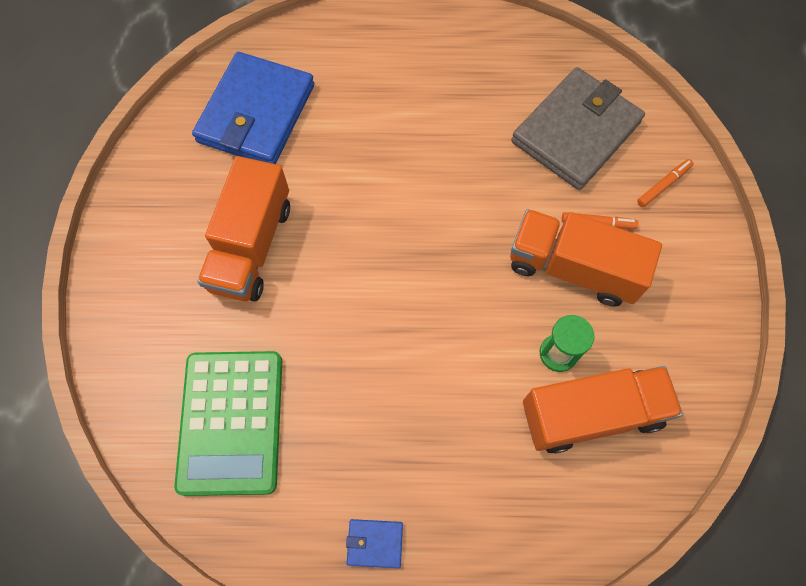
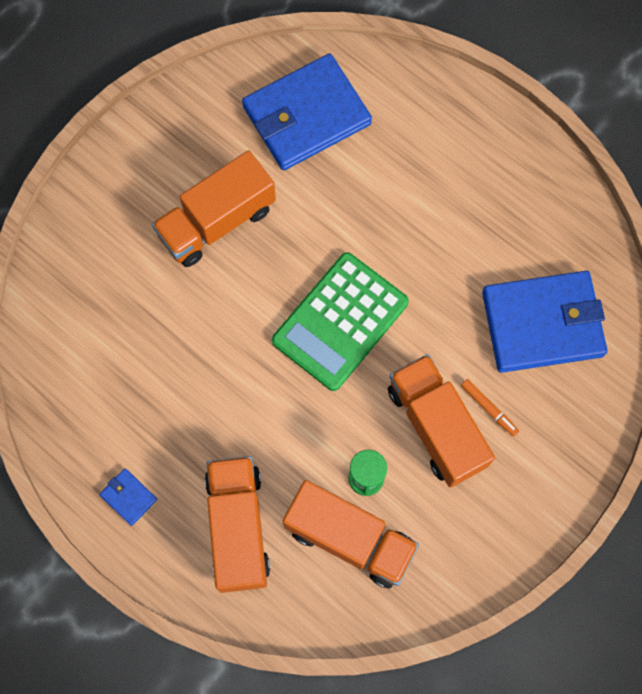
camera: 40 degrees right, 5 degrees up
green calculator [174,351,282,496] -> green calculator moved to [272,252,409,391]
grey wallet [511,67,645,190] -> blue wallet [482,271,607,373]
orange marker [637,159,693,207] -> none
none -> orange truck [205,456,270,593]

